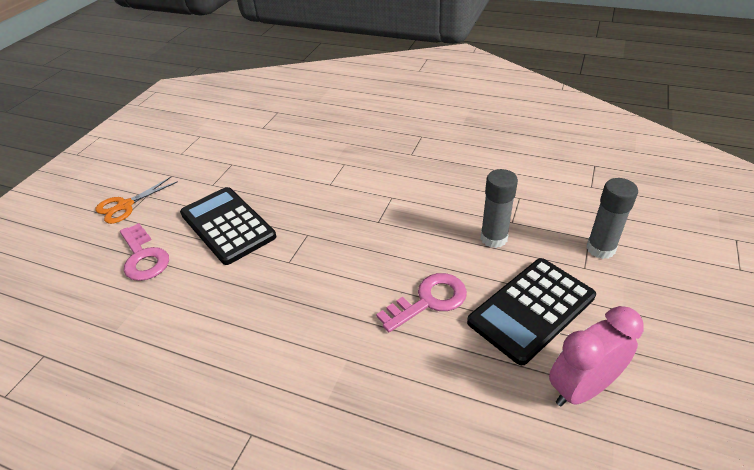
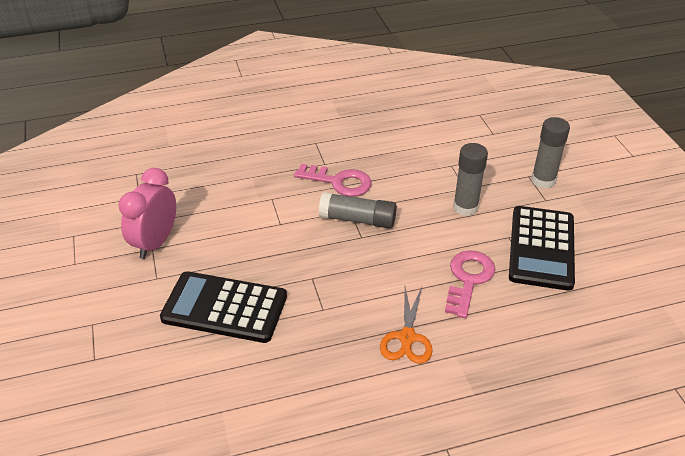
camera: 40 degrees left, 0 degrees up
orange scissors [95,177,178,224] -> orange scissors moved to [380,287,433,364]
pink key [120,223,169,281] -> pink key moved to [294,164,372,197]
pink clock [549,306,644,407] -> pink clock moved to [118,168,176,259]
none -> grey glue stick [319,192,397,228]

